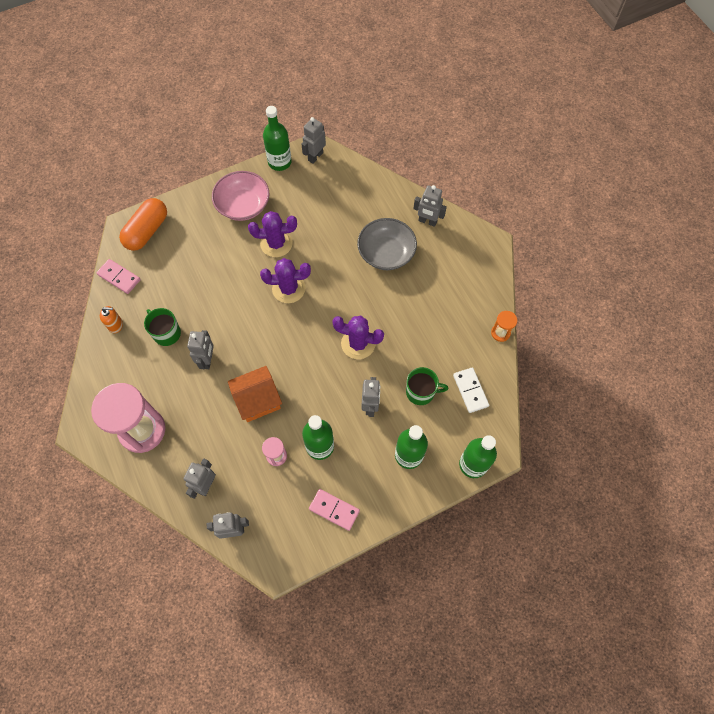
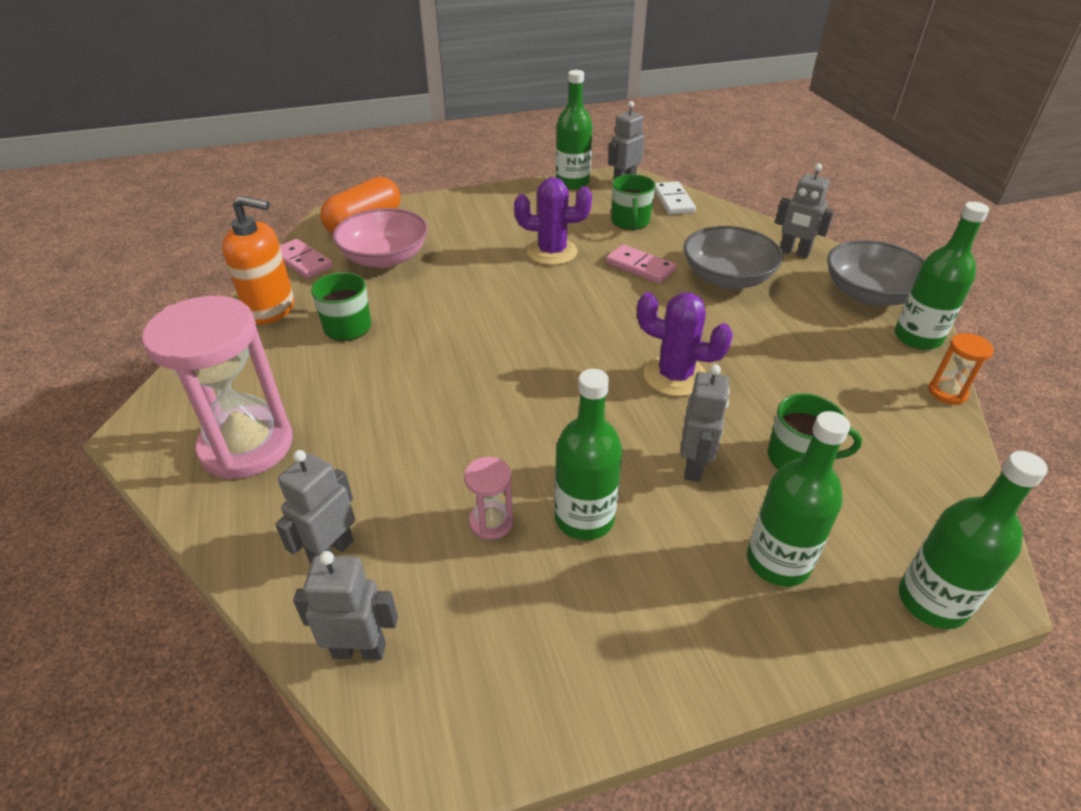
camera: 10 degrees right, 25 degrees down
orange soap dispenser [100,306,123,333] -> orange soap dispenser [222,195,294,324], size x1.86
grey robot [187,330,214,369] -> none
pink bowl [212,171,269,221] -> pink bowl moved to [333,208,428,268]
orange house [228,366,282,422] -> none
purple cactus [260,258,311,303] -> none
pink domino [309,489,360,531] -> pink domino moved to [606,244,676,283]
white domino [453,367,489,413] -> white domino moved to [655,181,696,214]
none -> green mug [611,174,656,230]
none -> grey bowl [827,240,924,306]
none -> green bottle [894,202,989,350]

